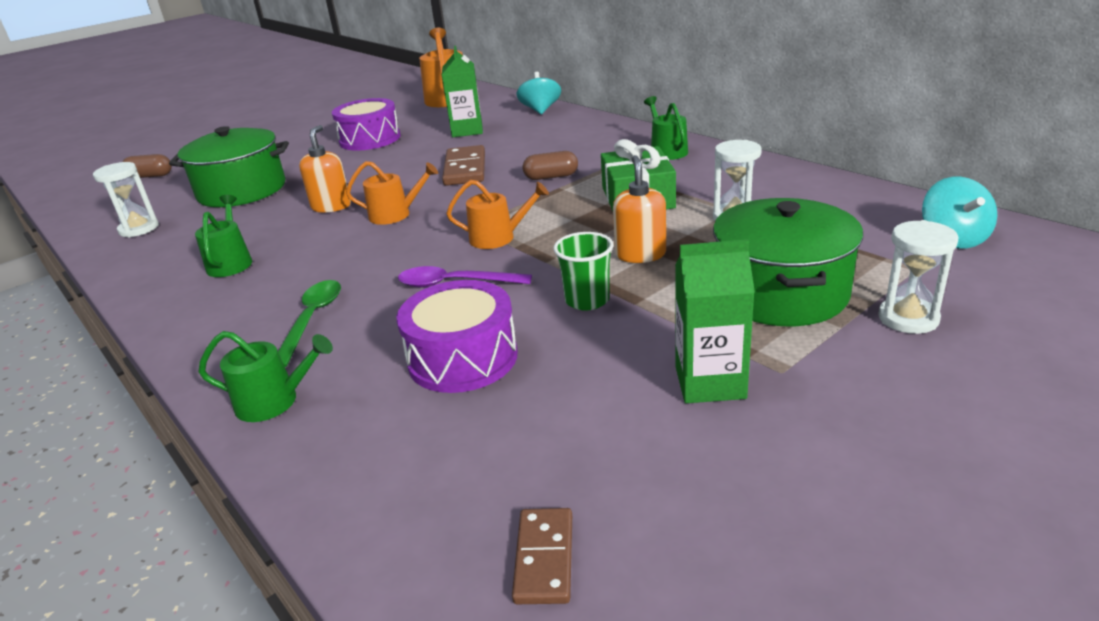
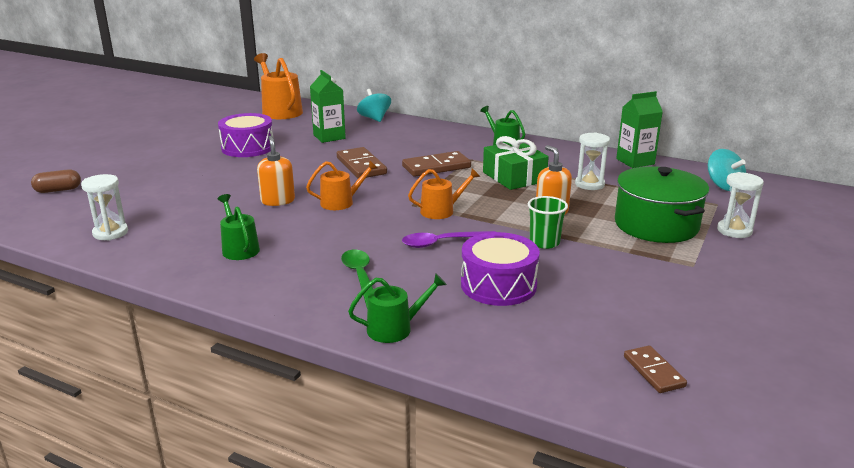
camera: 25 degrees left, 5 degrees down
green pot [169,126,289,207] -> none
brown capsule [523,151,578,180] -> brown domino [402,151,471,177]
green carton [675,239,755,403] -> green carton moved to [616,91,663,168]

